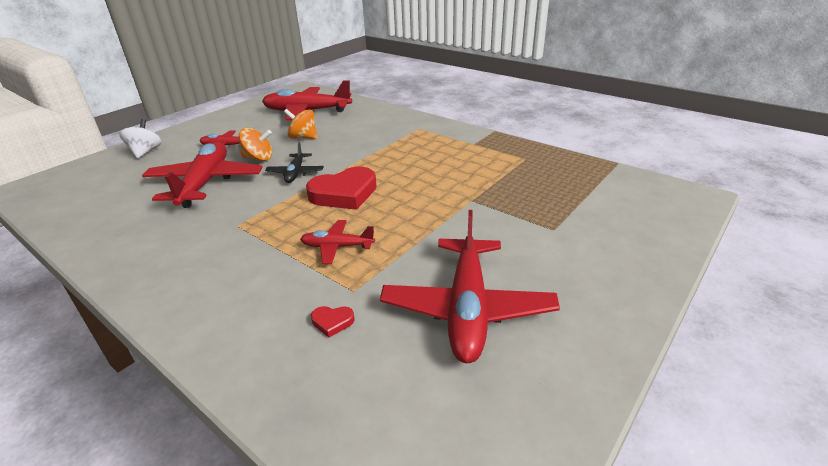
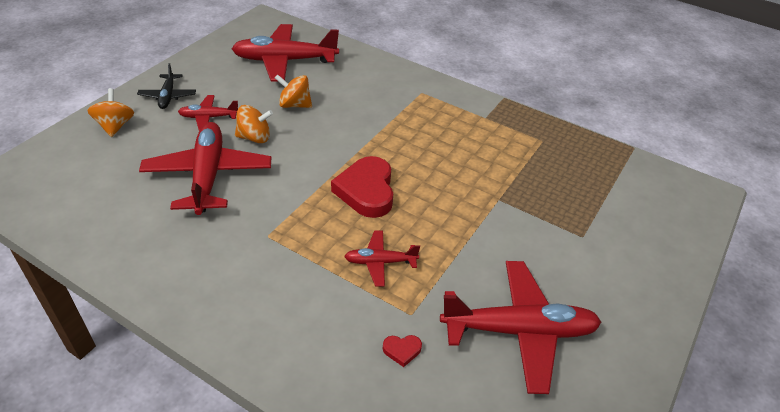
camera: 10 degrees left, 10 degrees up
white spinning top [119,119,162,158] -> orange spinning top [88,88,134,137]
black plane [265,142,324,183] -> black plane moved to [137,63,196,109]
red heart [306,166,377,210] -> red heart turned 120 degrees clockwise [331,156,393,218]
red plane [380,210,560,363] -> red plane turned 90 degrees counterclockwise [440,261,601,394]

